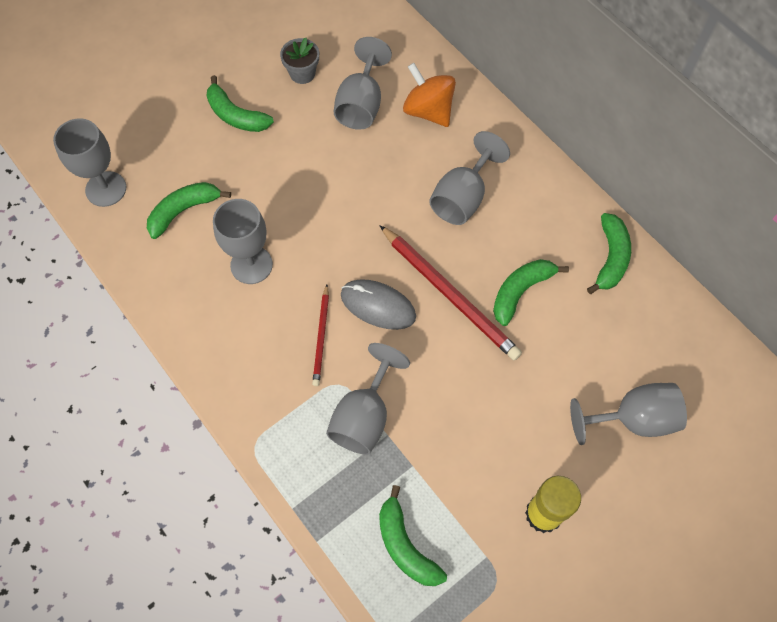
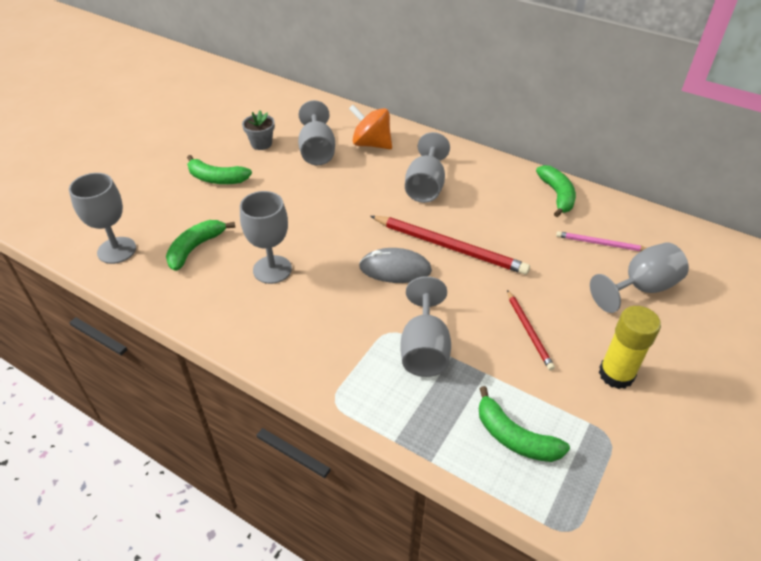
camera: 20 degrees left, 20 degrees down
red pencil [312,284,329,386] -> red pencil moved to [507,290,555,370]
green banana [493,259,569,326] -> none
none -> pink pencil [556,231,646,251]

